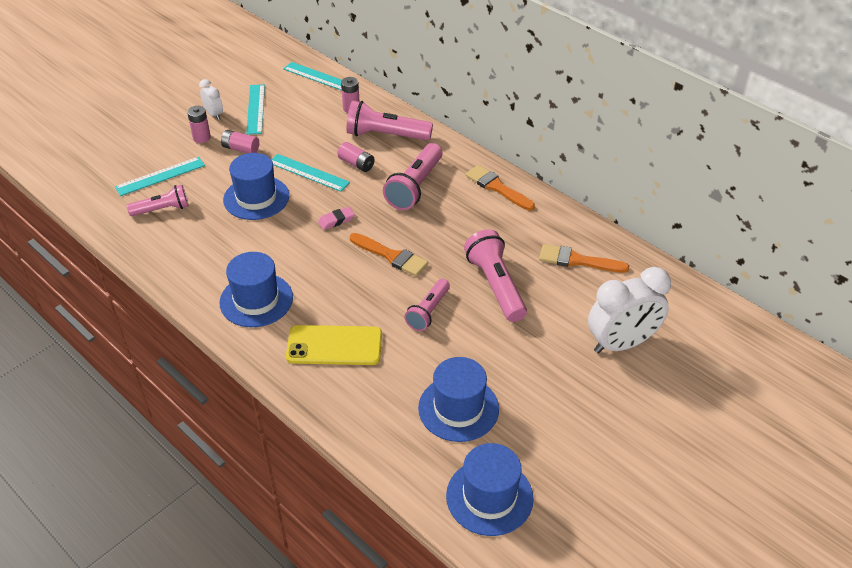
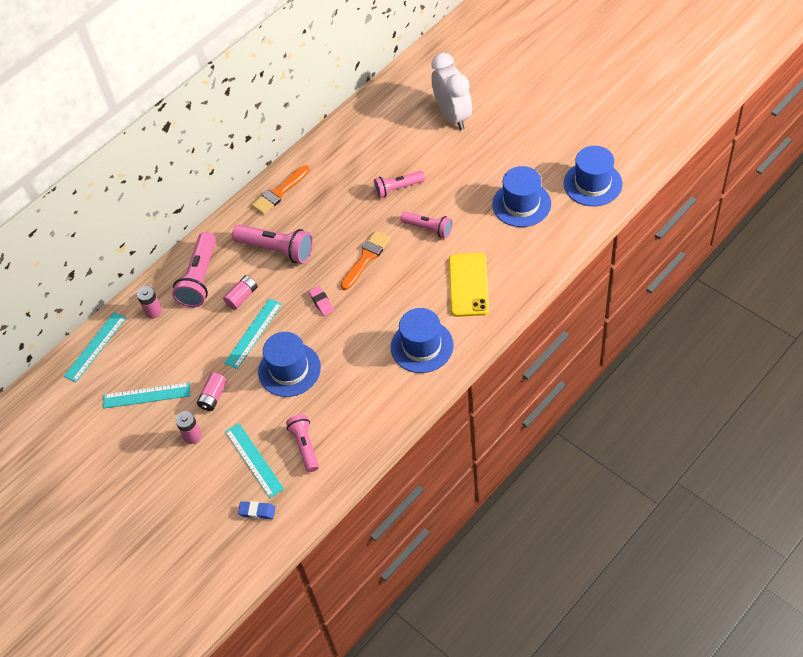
camera: 85 degrees left, 10 degrees up
white clock [199,79,223,120] -> none
pink flashlight [464,229,527,322] -> pink flashlight [374,171,425,198], size x0.64
orange brush [539,244,629,273] -> none
none -> blue eraser [238,501,275,519]

